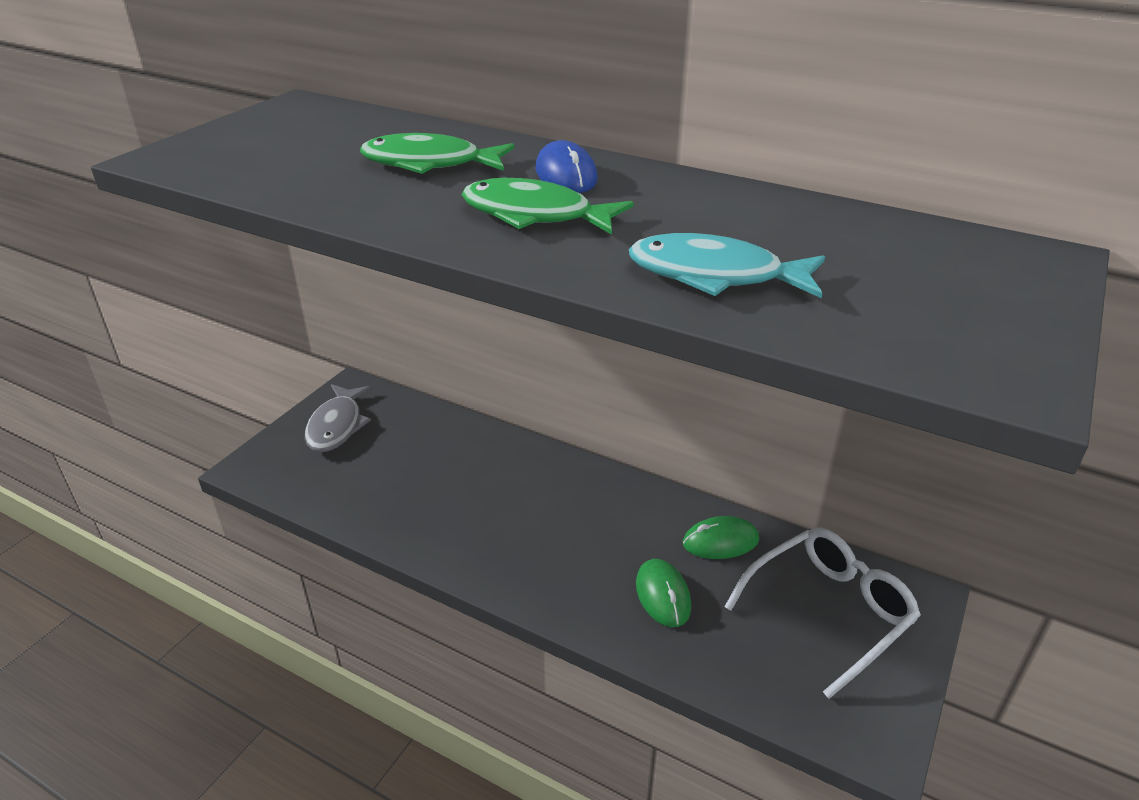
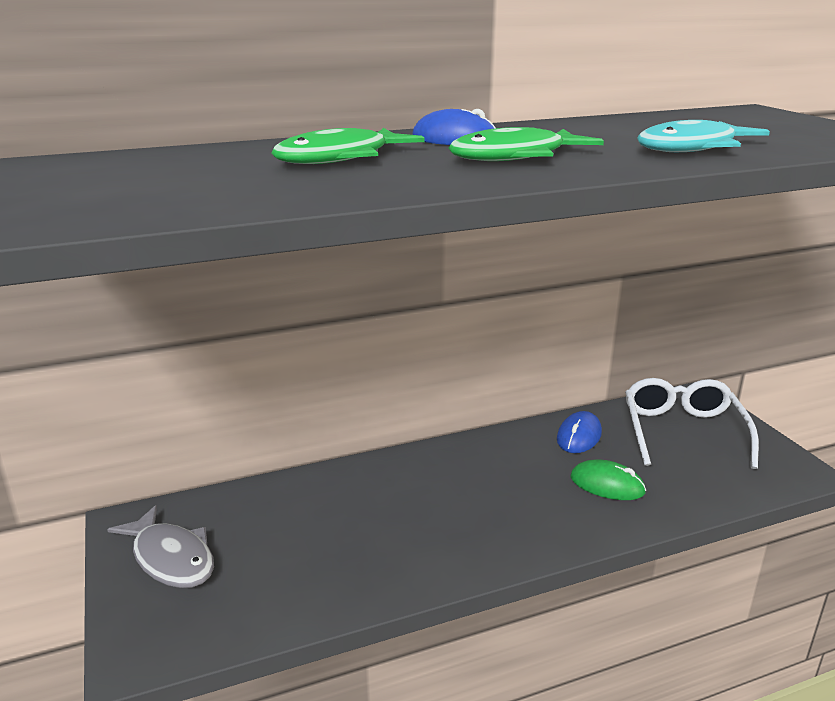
camera: 50 degrees left, 10 degrees down
green mouse [683,516,759,559] -> blue mouse [557,411,602,453]

